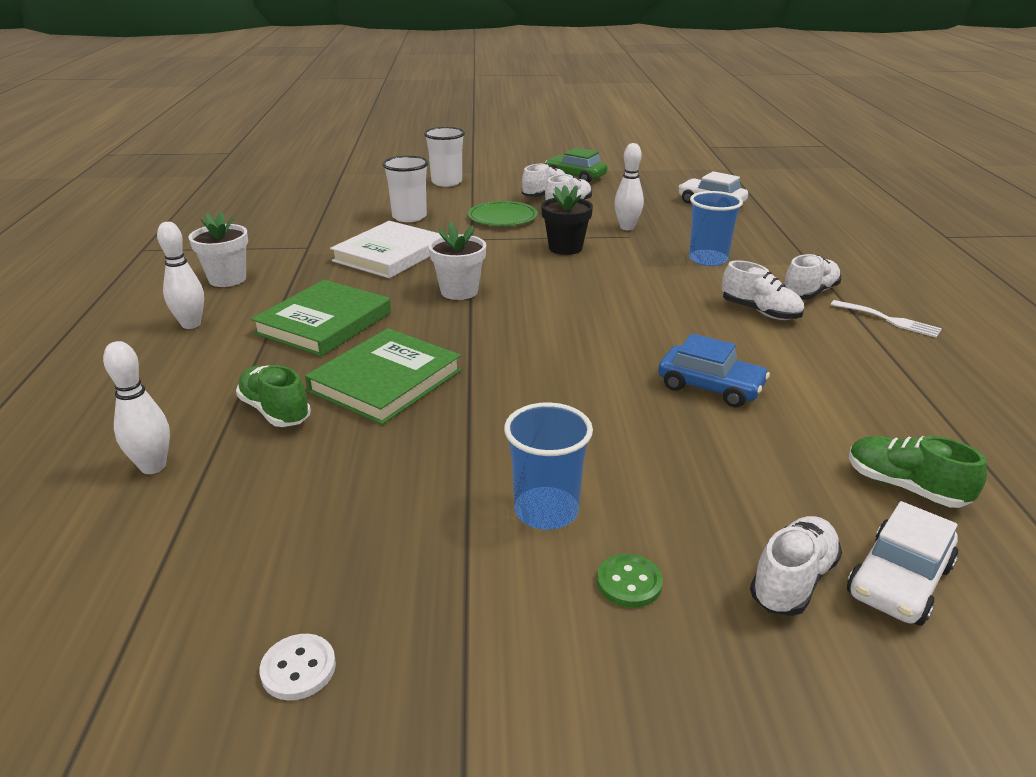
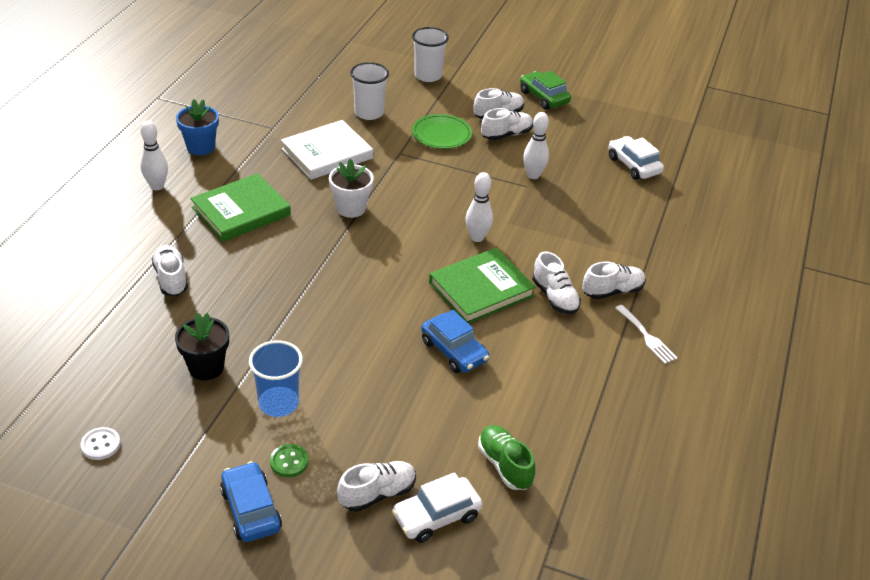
camera: 20 degrees right, 10 degrees up
white bowling pin [103,341,170,474] -> white bowling pin moved to [466,172,493,242]
white flower pot [189,211,248,287] -> blue flower pot [176,99,219,155]
green shoe [236,365,311,427] -> white shoe [152,245,188,296]
green book [305,328,461,425] -> green book moved to [429,248,536,324]
black flower pot [541,185,593,255] -> black flower pot moved to [175,313,229,381]
blue cup [689,191,743,266] -> none
none -> blue car [220,461,282,542]

